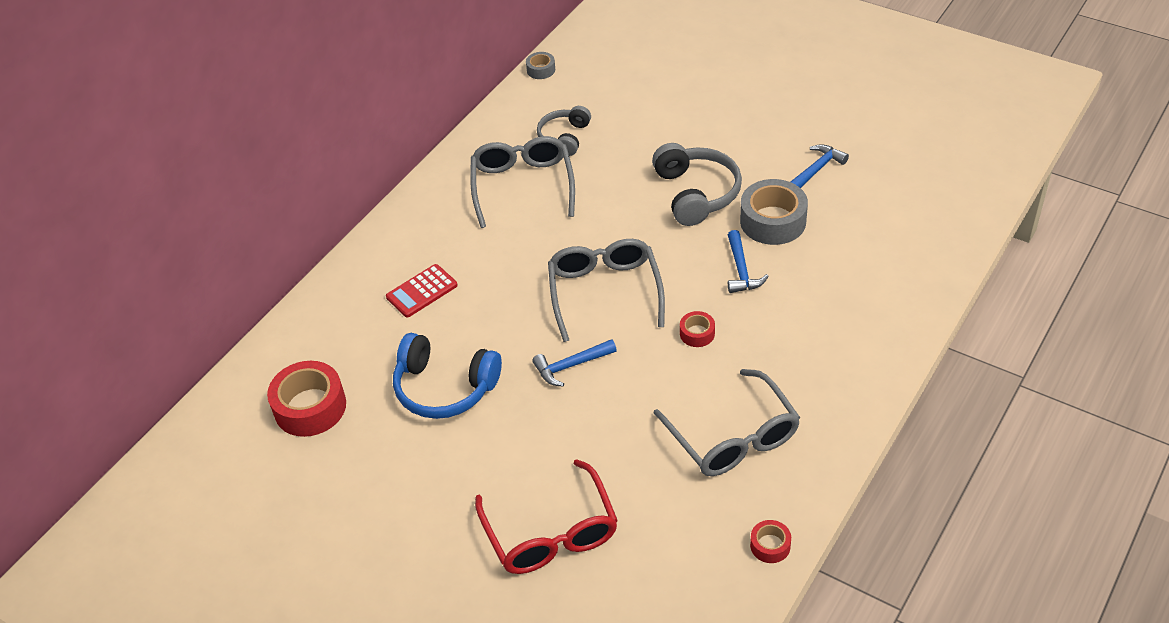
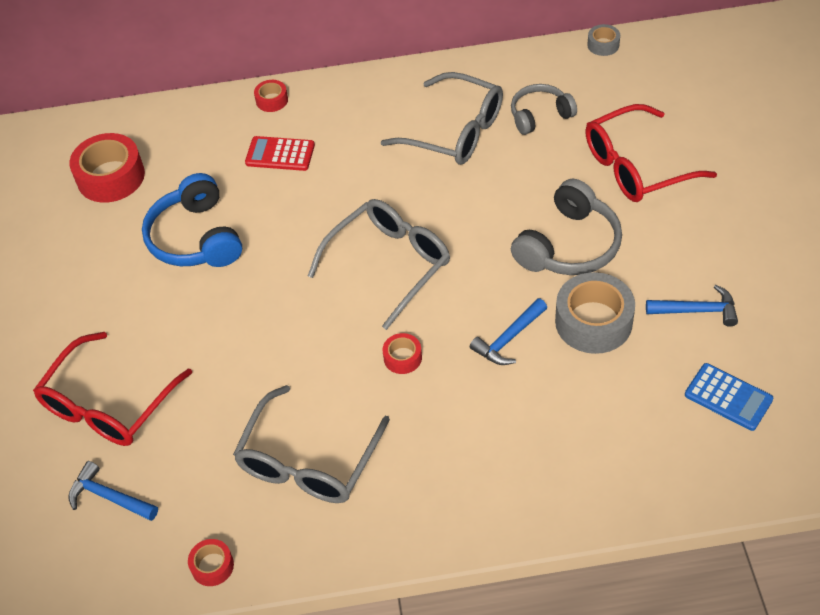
camera: 50 degrees right, 5 degrees up
grey glasses [470,136,575,228] -> grey glasses turned 75 degrees clockwise [381,72,503,165]
blue hammer [532,339,617,387] -> blue hammer moved to [68,461,158,521]
none -> red tape [254,80,288,112]
none -> red glasses [585,104,717,202]
none -> blue calculator [685,363,773,431]

